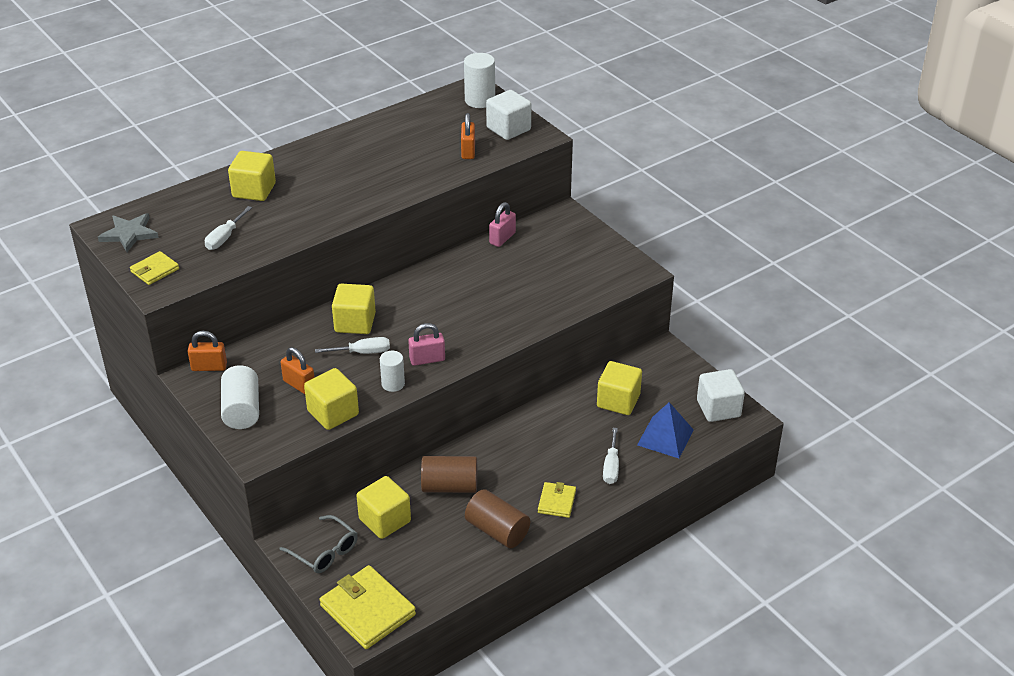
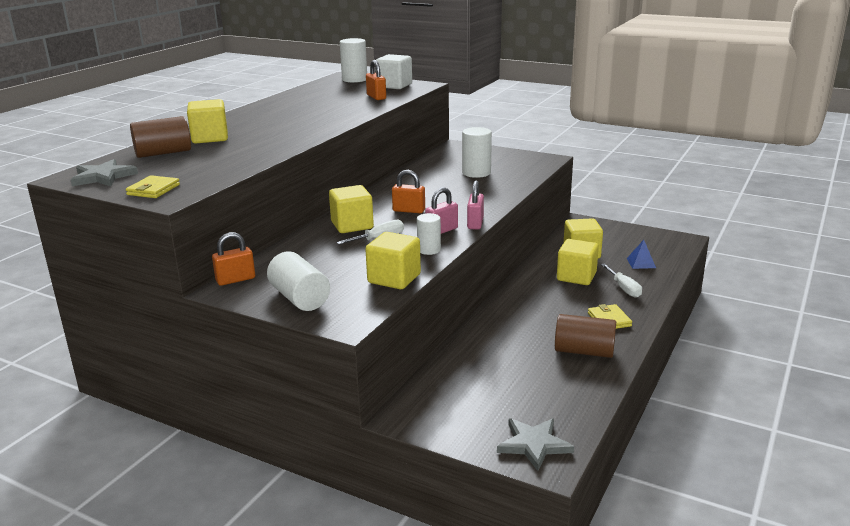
camera: 25 degrees left, 15 degrees down
white screwdriver [205,206,252,250] -> none
orange padlock [280,347,315,394] -> orange padlock moved to [392,170,425,213]
grey glasses [280,515,358,573] -> none
yellow wallet [320,565,416,649] -> grey star [497,418,574,471]
yellow cube [357,476,411,539] -> yellow cube moved to [557,239,599,285]
brown cylinder [421,456,477,493] -> brown cylinder moved to [130,116,191,158]
pink padlock [489,202,516,247] -> pink padlock moved to [467,181,484,230]
blue pyramid [637,402,694,458] -> blue pyramid [627,240,656,269], size x0.61
white cube [697,369,745,422] -> none
none -> white cylinder [462,127,492,178]

